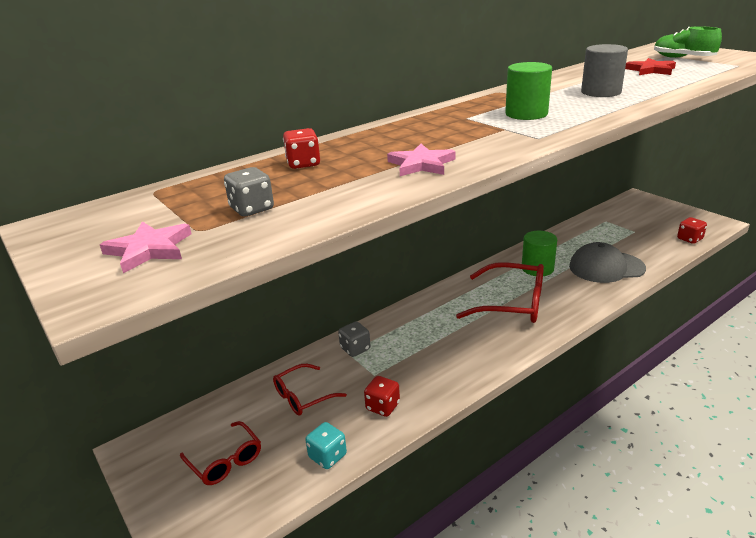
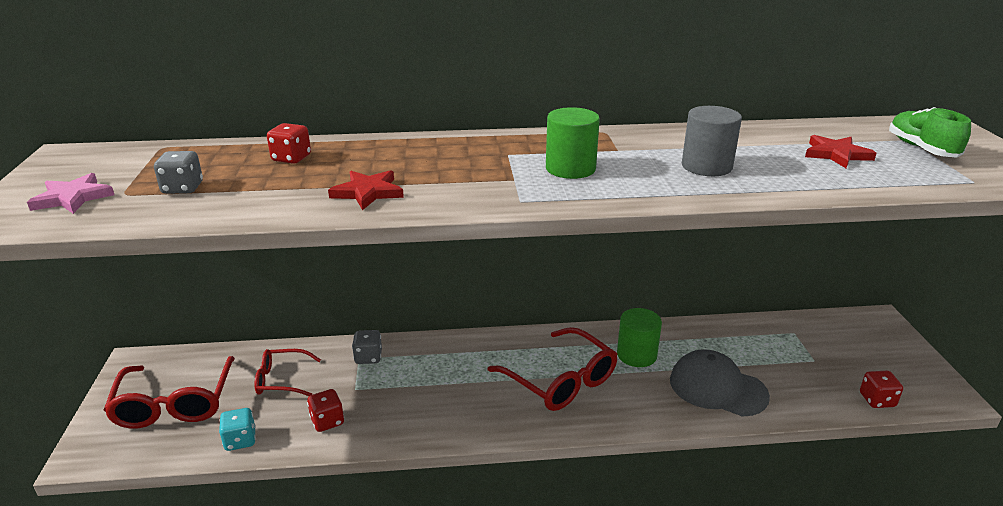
camera: 30 degrees right, 0 degrees up
red glasses [180,421,261,485] -> red glasses [104,356,235,429], size x1.70
pink star [387,144,456,176] -> red star [328,170,404,210]

